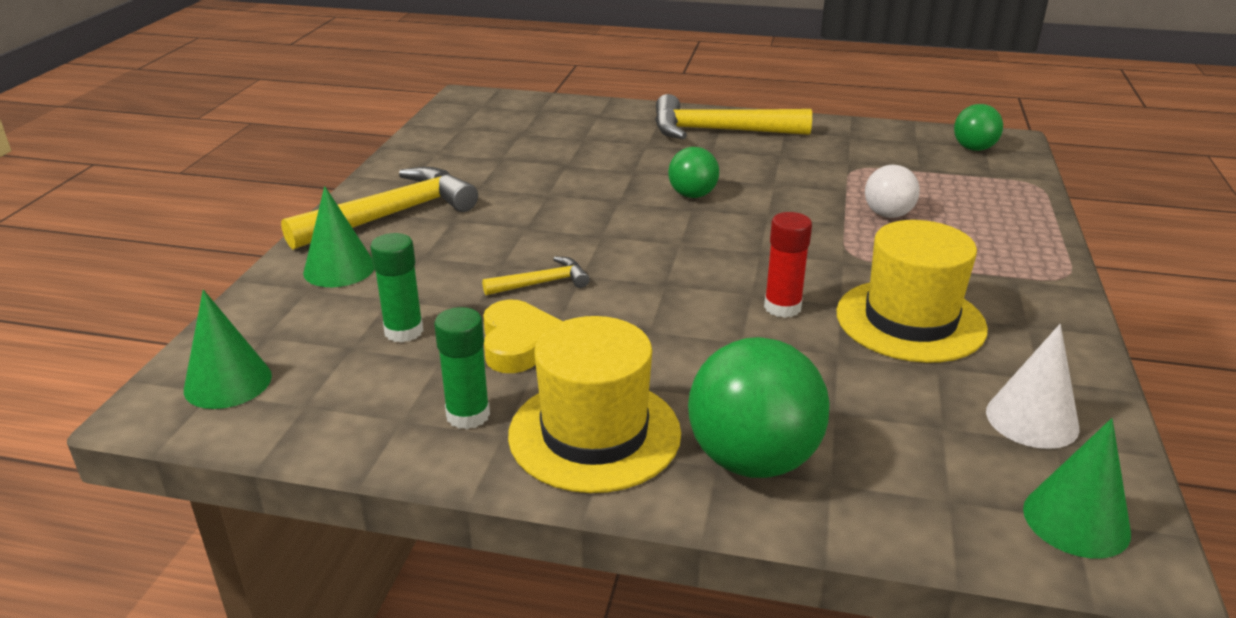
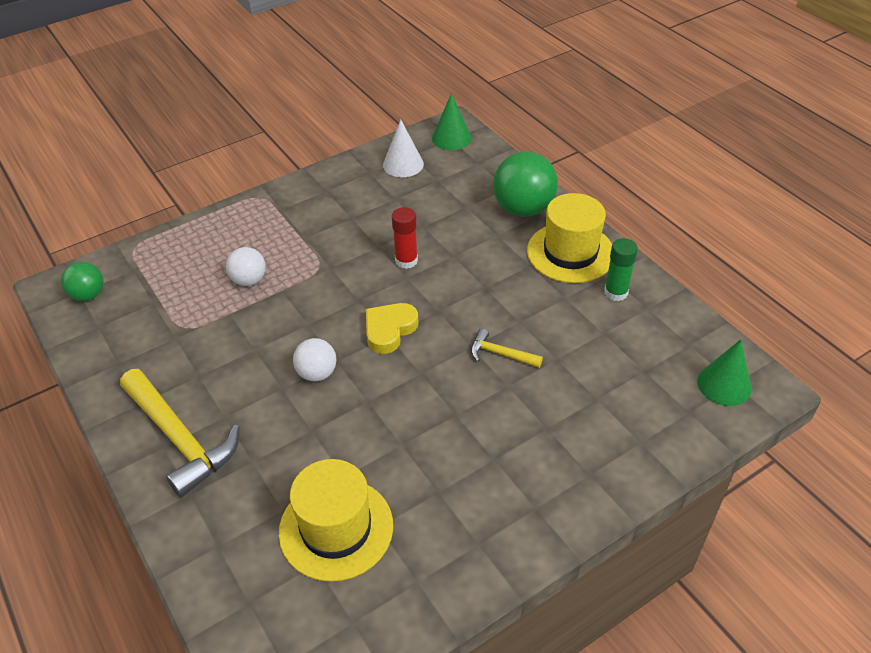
camera: 135 degrees left, 15 degrees up
yellow hammer [281,167,478,250] -> none
green cone [303,186,374,287] -> none
green glue stick [370,233,423,343] -> none
yellow heart [483,299,562,373] -> yellow heart moved to [366,303,418,354]
green ball [668,147,719,198] -> white ball [293,338,337,381]
yellow hat [836,220,988,363] -> yellow hat moved to [279,459,393,582]

